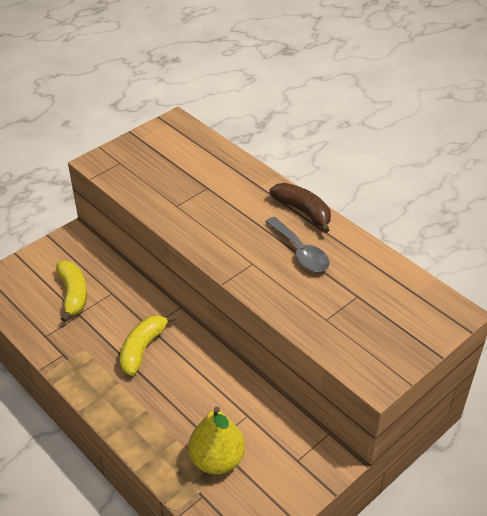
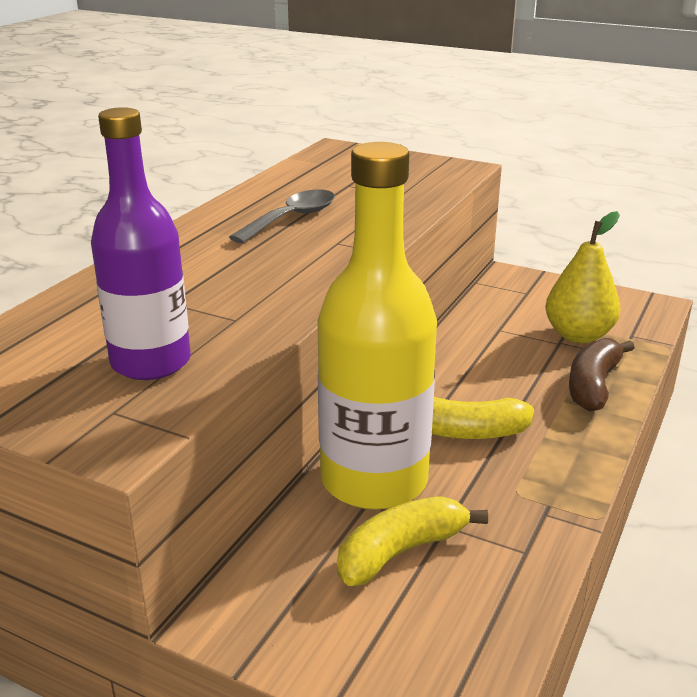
camera: 110 degrees left, 15 degrees down
brown banana [269,183,331,233] -> brown banana moved to [569,338,635,412]
none -> purple bottle [91,107,191,380]
none -> yellow bottle [317,142,437,510]

